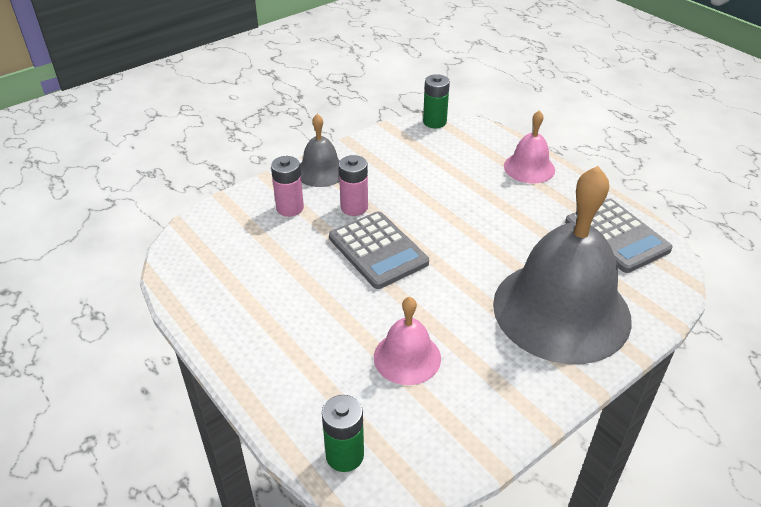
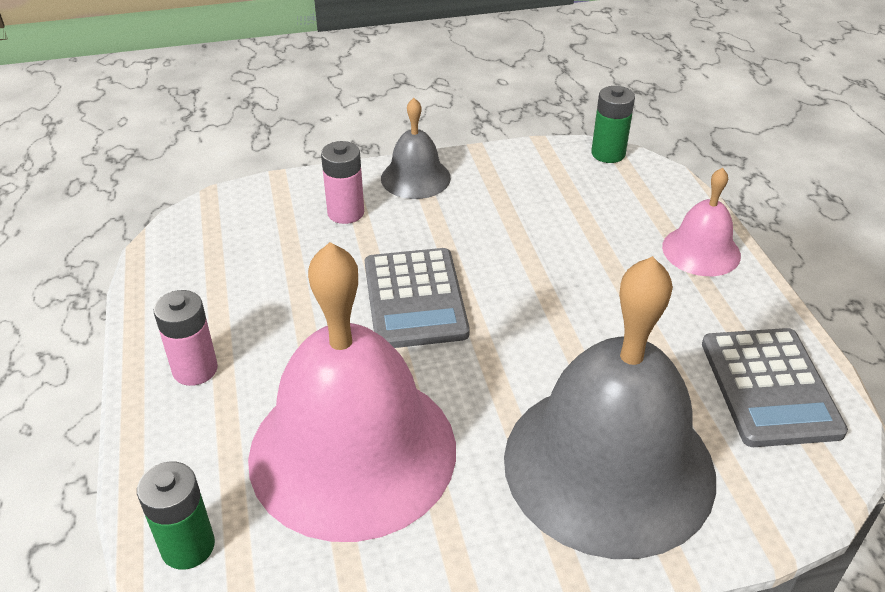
camera: 25 degrees right, 0 degrees up
pink battery [339,155,368,216] -> pink battery moved to [154,290,218,386]
pink bell [374,297,441,385] -> pink bell [248,242,456,542], size x2.14

